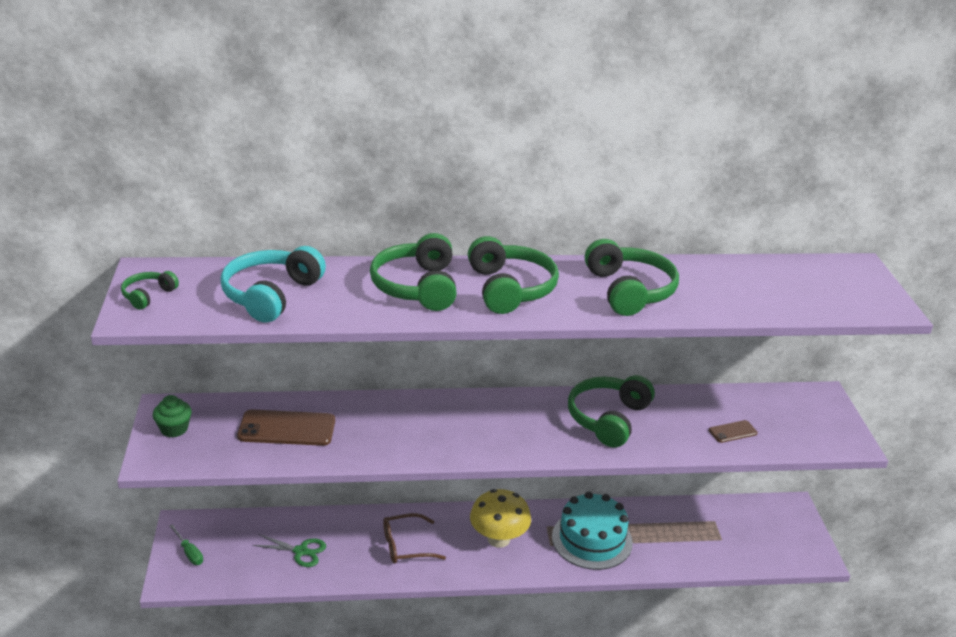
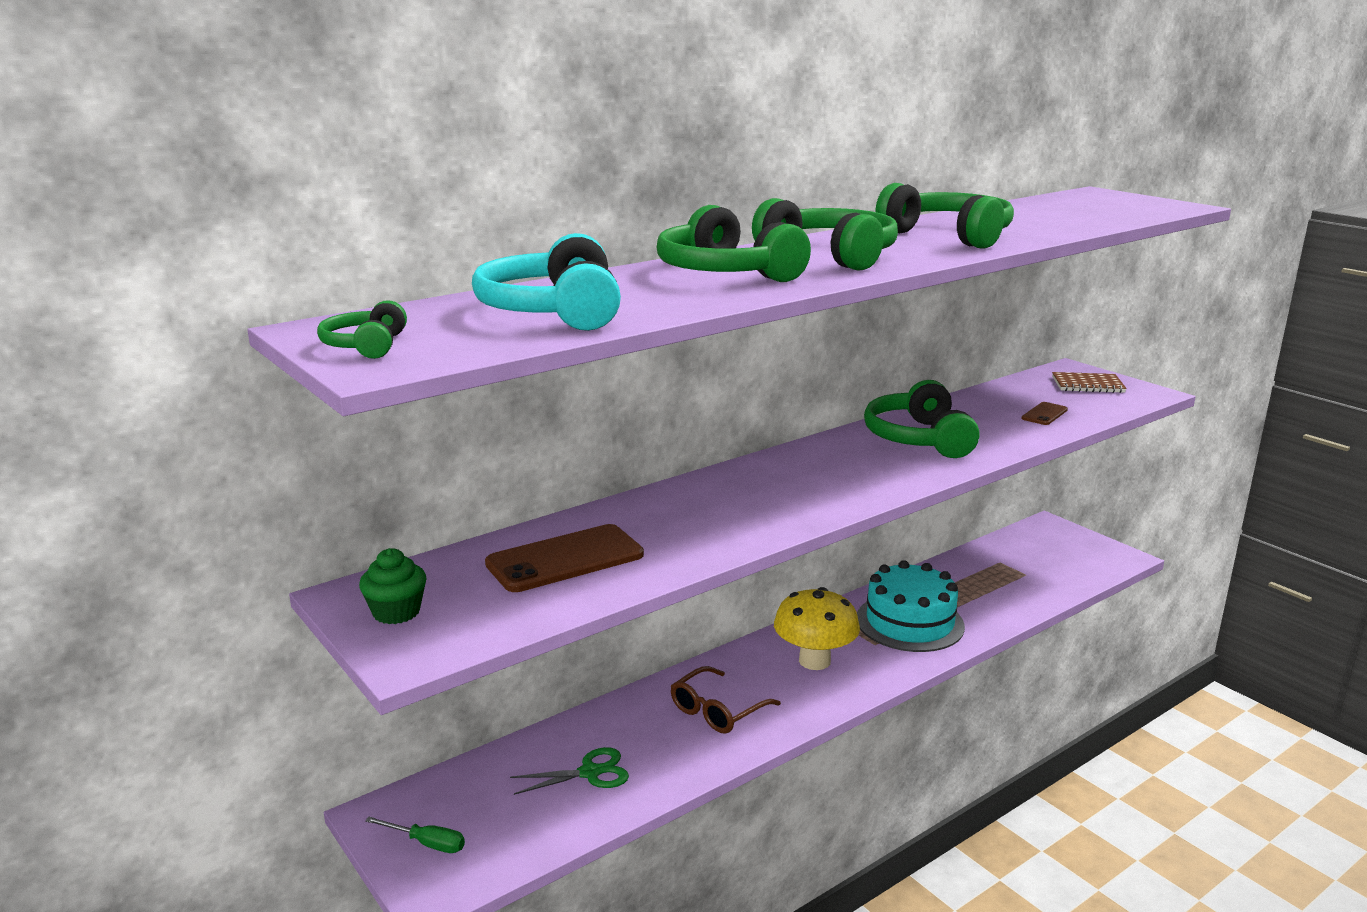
camera: 30 degrees left, 10 degrees down
none -> brown notebook [1052,372,1127,393]

